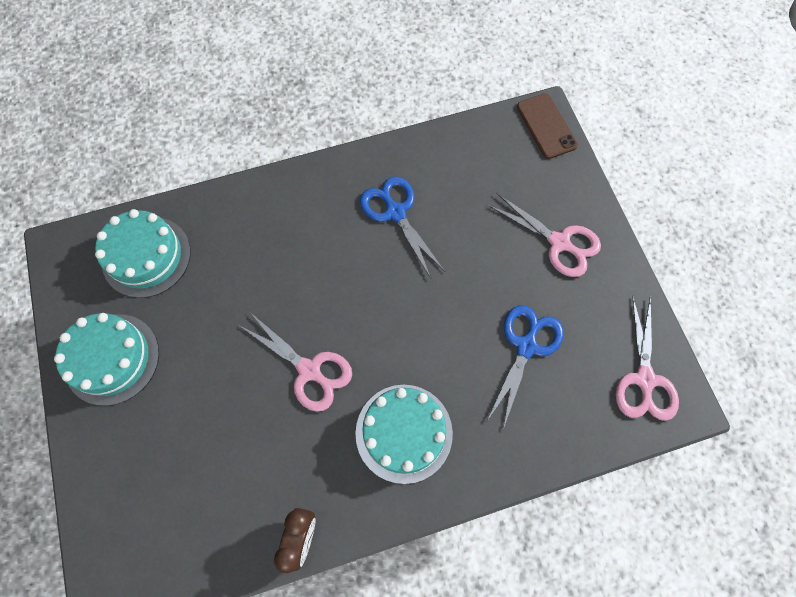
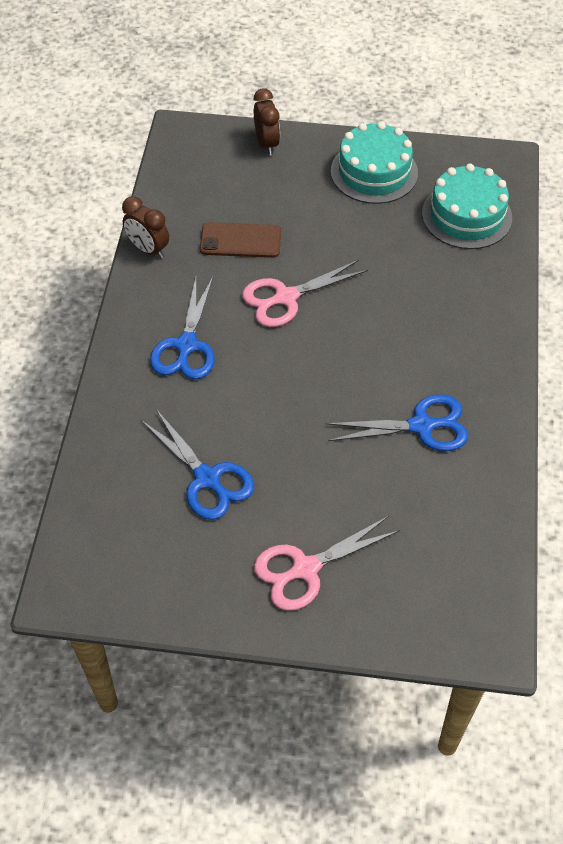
camera: 115 degrees right, 15 degrees down
turquoise cake [355,385,453,484] -> blue scissors [150,277,215,379]
brown phone [517,94,578,159] -> brown phone moved to [200,222,281,258]
pink scissors [616,296,679,421] -> none
none -> brown clock [254,88,280,155]

